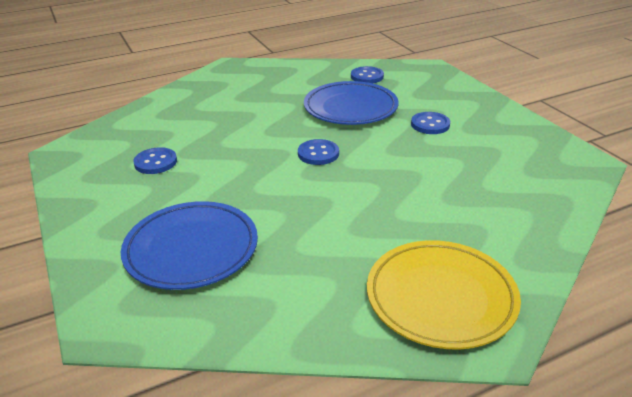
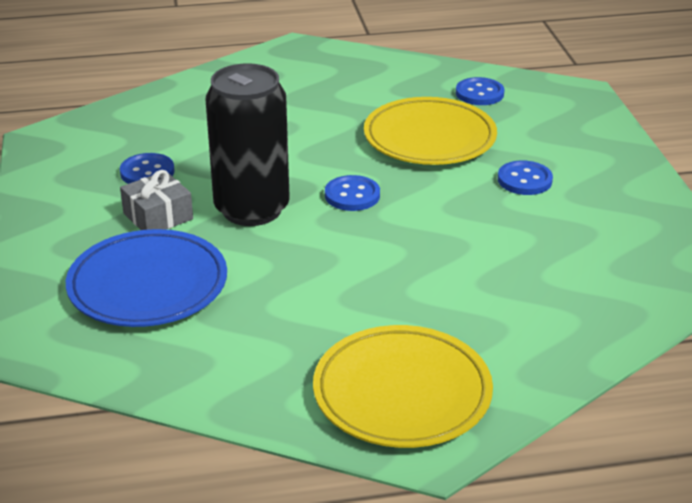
camera: 15 degrees right, 0 degrees up
blue plate [304,81,398,125] -> yellow plate [364,97,497,165]
none -> grey gift [120,170,193,230]
none -> black can [206,63,290,226]

